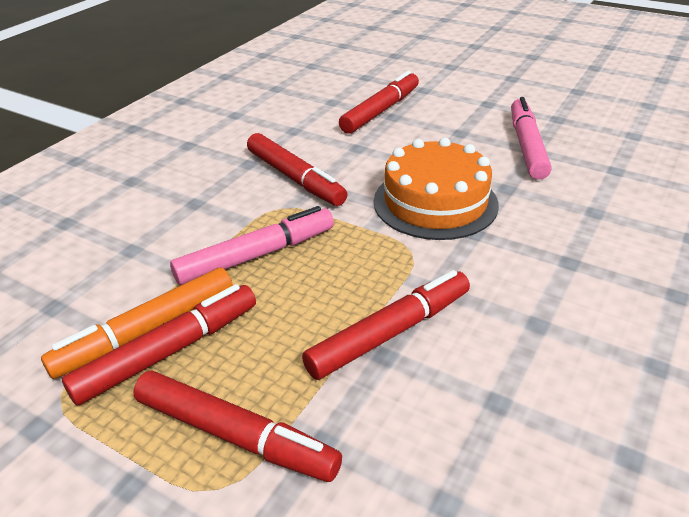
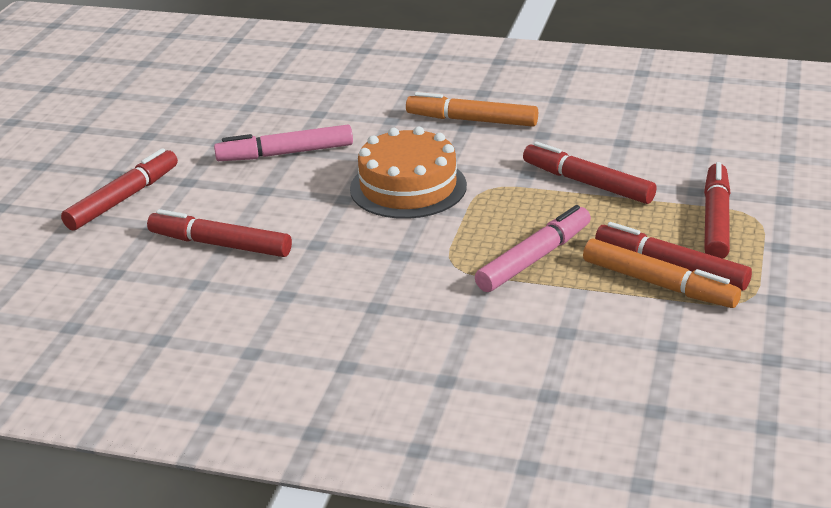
camera: 105 degrees left, 5 degrees down
pink marker [170,206,334,285] -> pink marker turned 90 degrees clockwise [475,205,591,292]
red marker [247,133,347,206] -> red marker moved to [61,148,178,231]
none -> orange marker [406,92,538,127]

